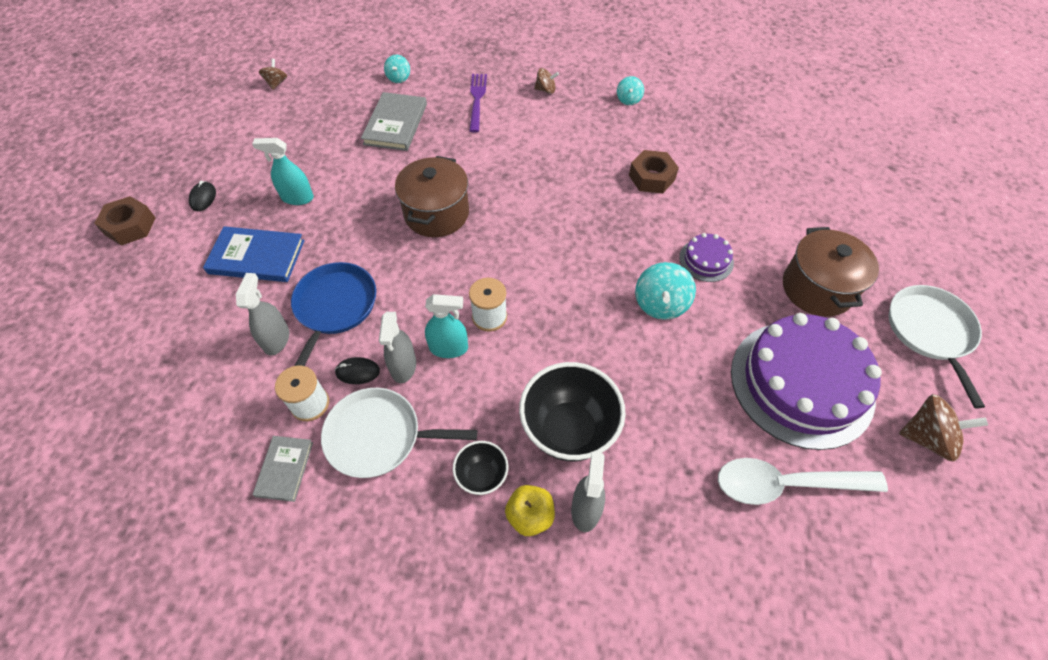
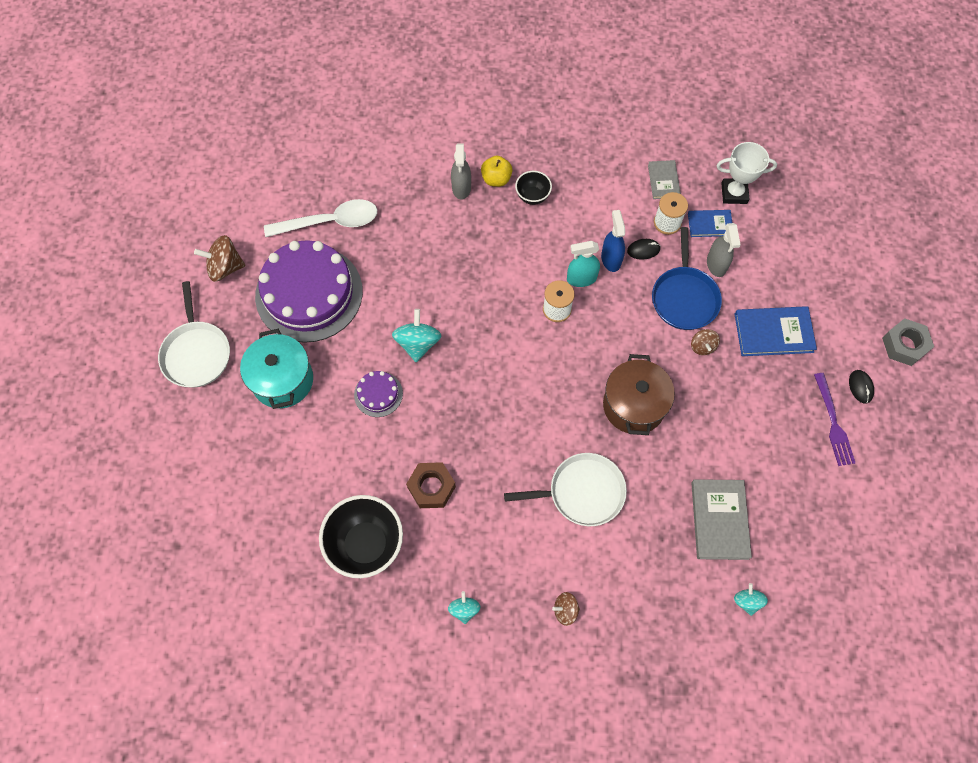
camera: 170 degrees right, 10 degrees up
brown nut [94,196,156,245] -> grey nut [882,318,934,366]
turquoise spray bottle [252,138,314,205] -> none
brown spinning top [259,59,287,90] -> brown spinning top moved to [691,329,720,355]
white pan [321,388,477,478] -> white pan moved to [504,453,627,526]
grey spray bottle [379,312,416,383] -> blue spray bottle [601,210,625,272]
purple fork [469,74,487,132] -> purple fork moved to [814,373,855,466]
black bowl [519,362,626,461] -> black bowl moved to [319,495,403,578]
brown pot [783,227,879,317] -> turquoise pot [240,329,313,409]
none -> blue book [688,210,732,237]
none -> white trophy [717,142,777,204]

